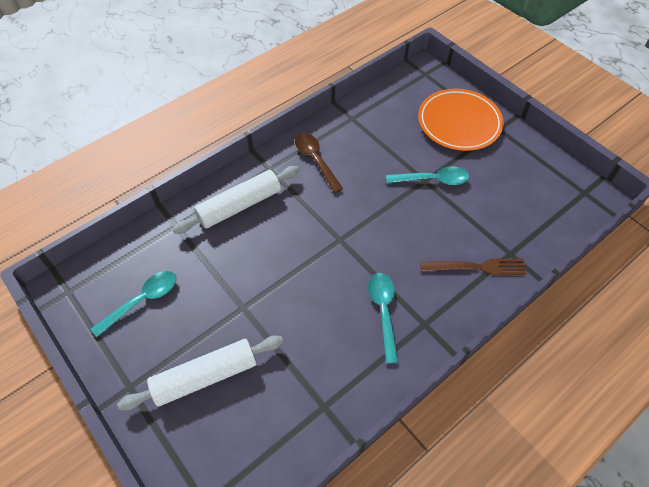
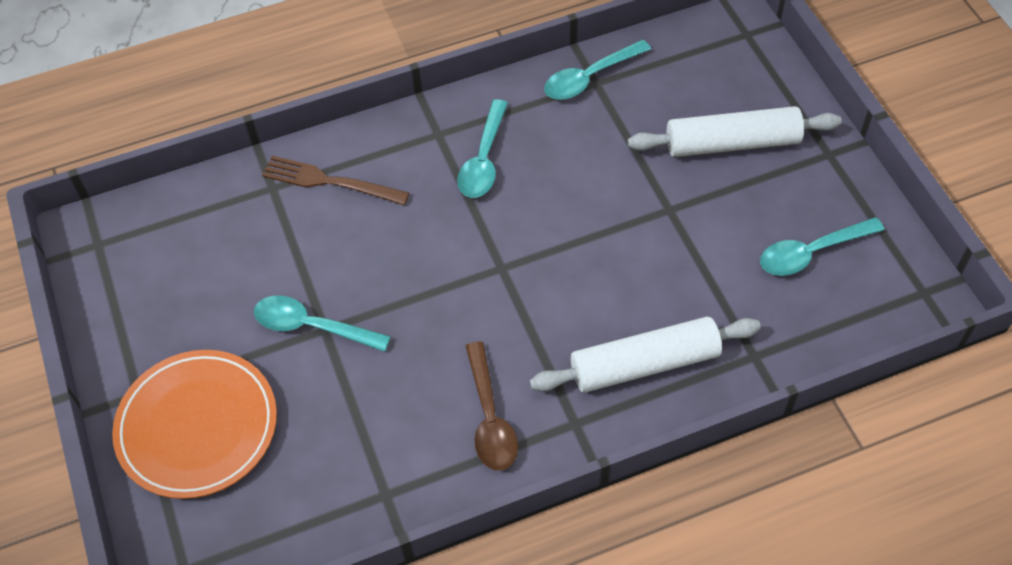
camera: 160 degrees left, 0 degrees up
none -> turquoise spoon [544,40,651,100]

